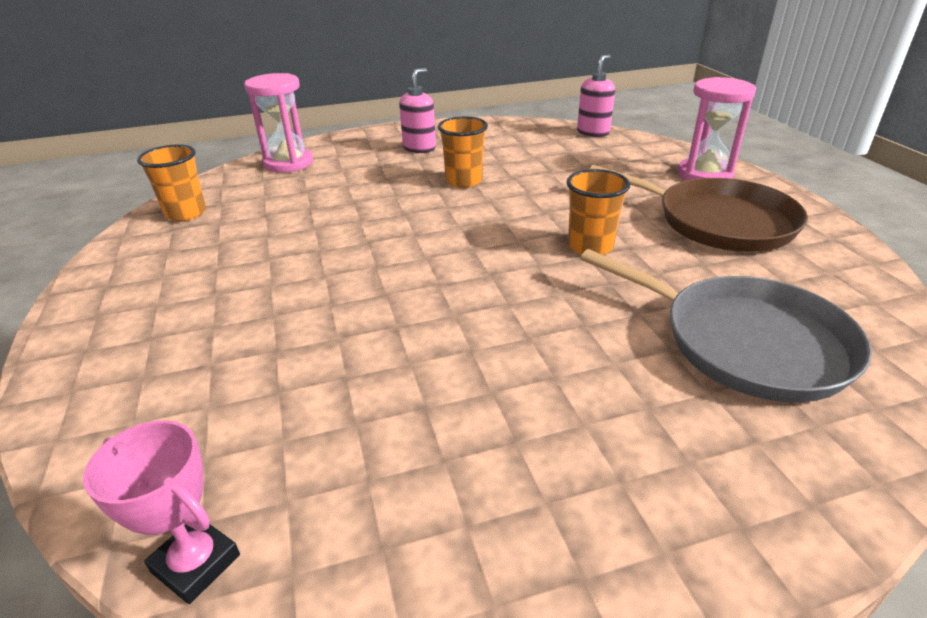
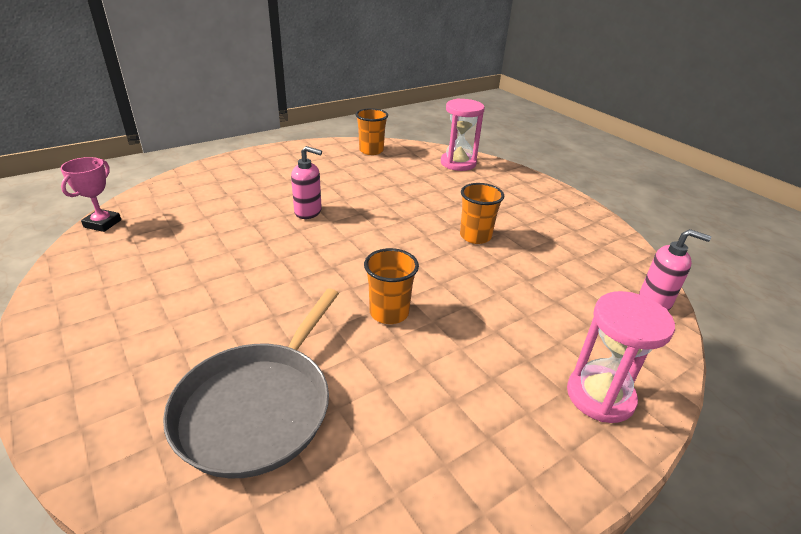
camera: 70 degrees right, 0 degrees up
pink soap dispenser [399,68,436,153] -> pink soap dispenser moved to [291,146,322,219]
brown pan [590,165,808,252] -> none

